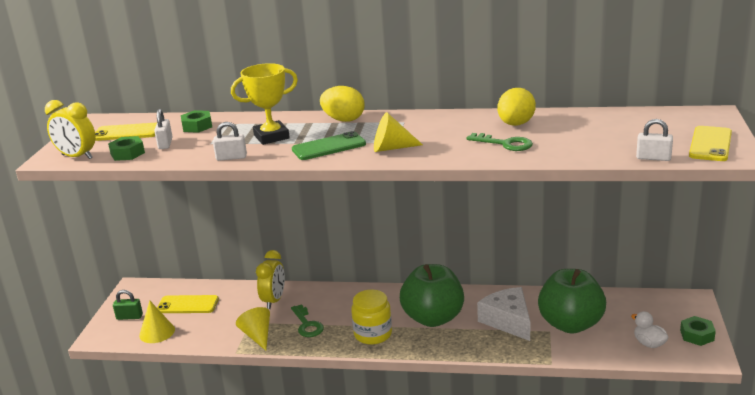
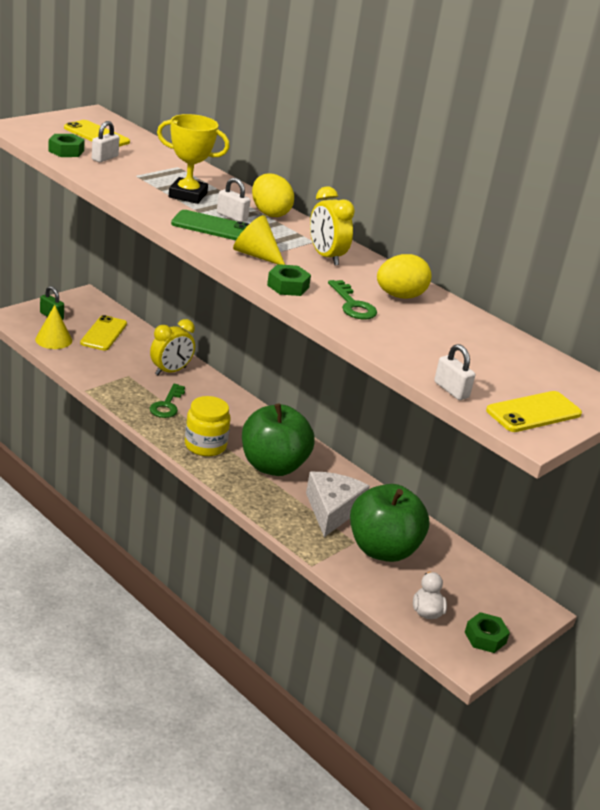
camera: 30 degrees right, 5 degrees up
yellow clock [45,100,96,159] -> yellow clock moved to [310,186,355,266]
yellow phone [157,295,219,313] -> yellow phone turned 60 degrees clockwise [80,315,127,350]
green nut [181,110,212,133] -> green nut moved to [267,264,311,296]
white padlock [213,122,247,161] -> white padlock moved to [217,178,250,222]
yellow cone [236,307,270,351] -> none

